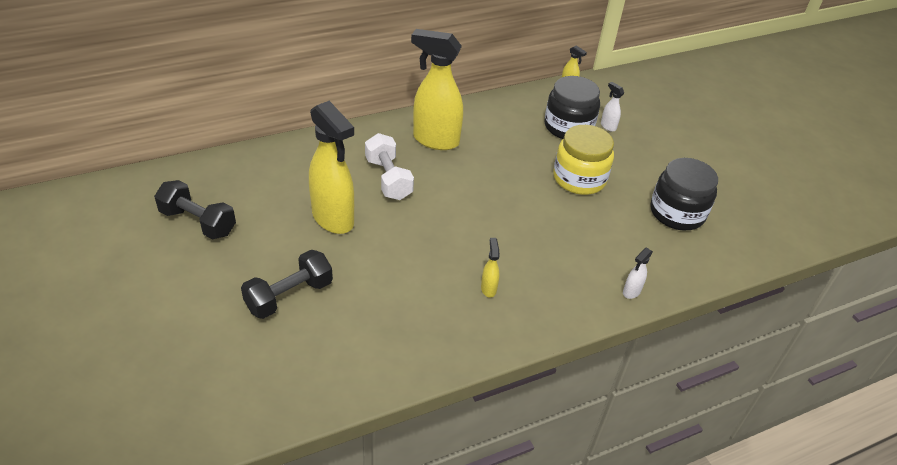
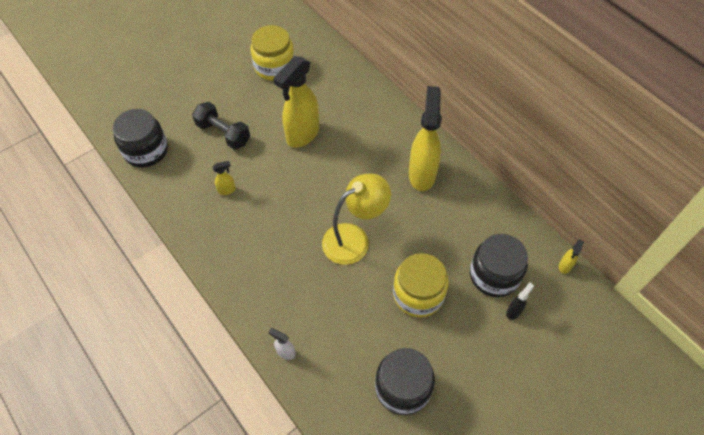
camera: 80 degrees right, 15 degrees up
black dumbbell [154,180,236,239] -> yellow jar [251,25,295,81]
white dumbbell [365,133,414,200] -> none
yellow spray bottle [481,238,500,298] -> yellow spray bottle moved to [212,161,236,195]
white spray bottle [601,82,624,132] -> black spray bottle [506,283,534,320]
none -> black jar [113,109,168,167]
none -> yellow lamp [322,174,391,265]

